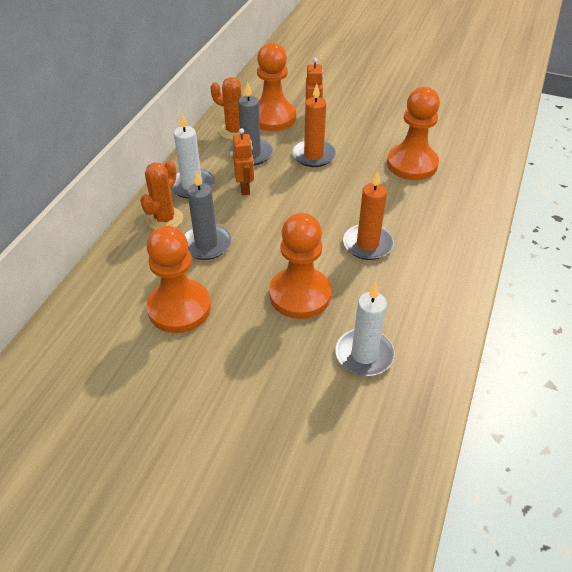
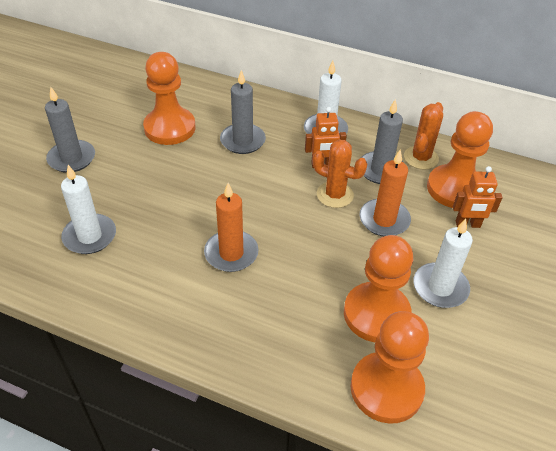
camera: 90 degrees right, 0 degrees up
orange cactus [140,161,183,230] -> orange cactus moved to [313,140,367,208]
orange pawn [269,213,332,319] -> orange pawn moved to [350,311,429,424]
none -> grey candle [45,86,95,173]
none -> white candle [413,219,473,308]

